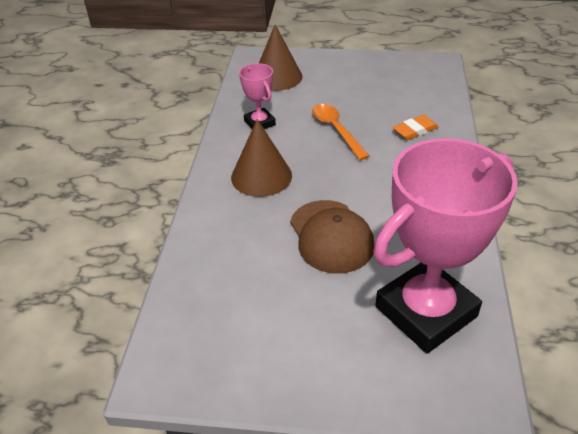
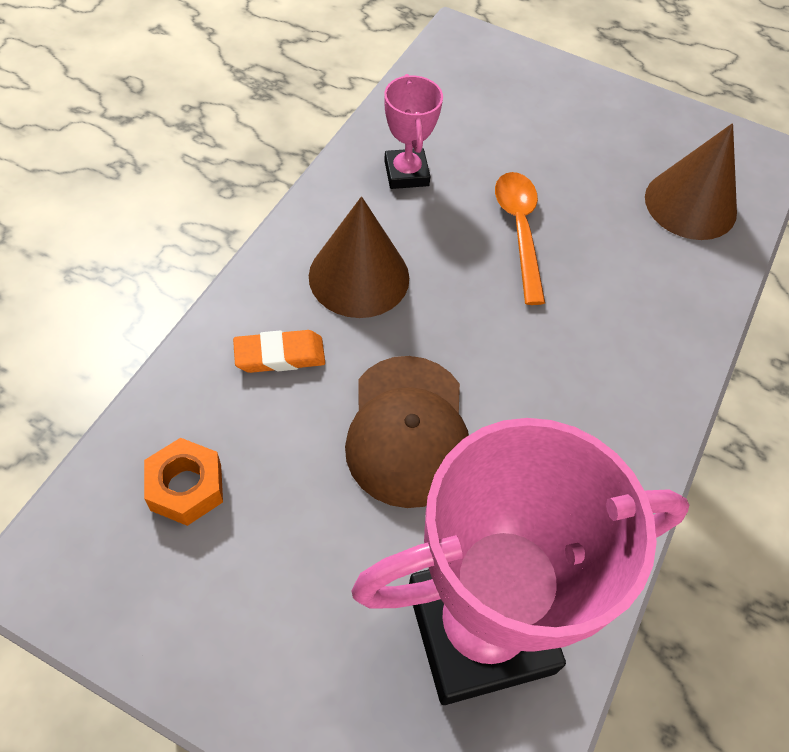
camera: 15 degrees right, 15 degrees up
brown cone [259,25,302,91] -> brown cone moved to [645,123,737,240]
orange eraser [392,115,439,140] -> orange eraser moved to [233,330,325,373]
none -> orange nut [144,438,223,526]

